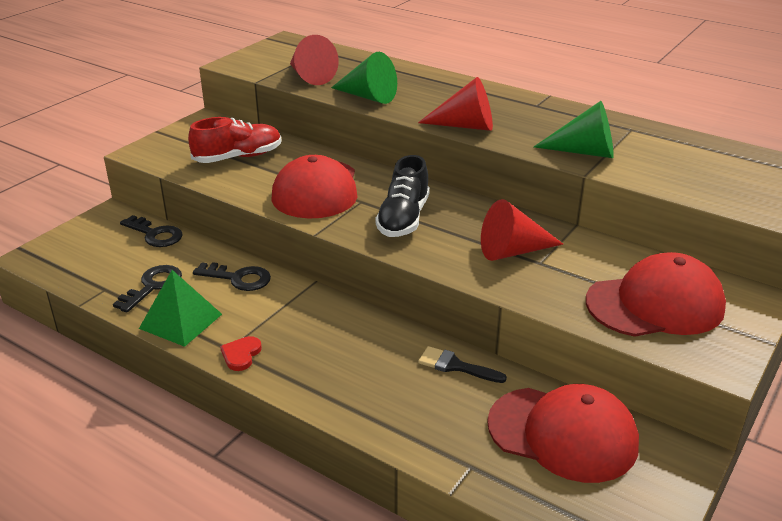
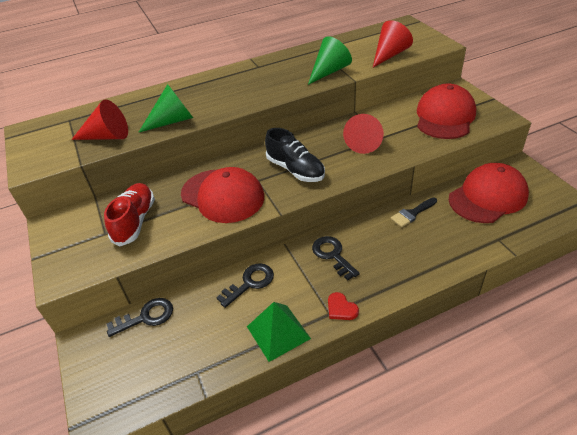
camera: 55 degrees left, 10 degrees up
black key [113,265,182,313] -> black key moved to [312,236,360,281]
red cone [418,77,493,131] -> red cone moved to [373,20,413,67]

